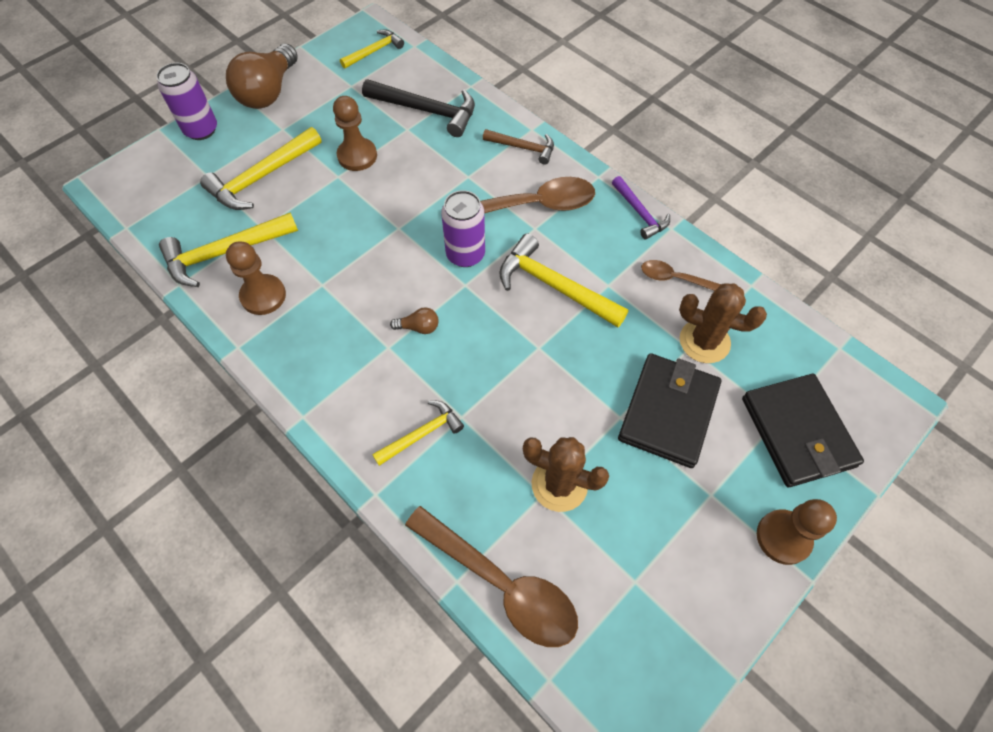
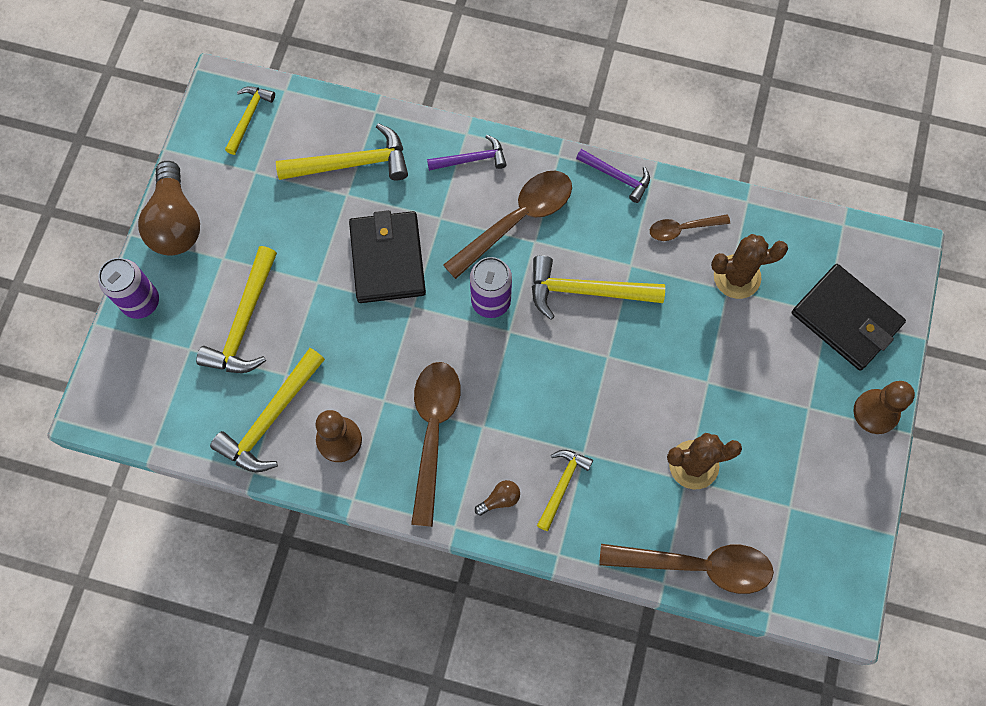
camera: 30 degrees left, 10 degrees up
brown pawn [333,96,377,171] -> none
black hammer [362,79,475,137] -> yellow hammer [276,123,408,180]
brown light bulb [390,307,439,334] -> brown light bulb moved to [475,480,520,516]
brown hammer [483,129,554,165] -> purple hammer [427,135,507,171]
black wallet [618,353,721,468] -> black wallet moved to [349,210,426,303]
none -> brown spoon [411,362,460,527]

